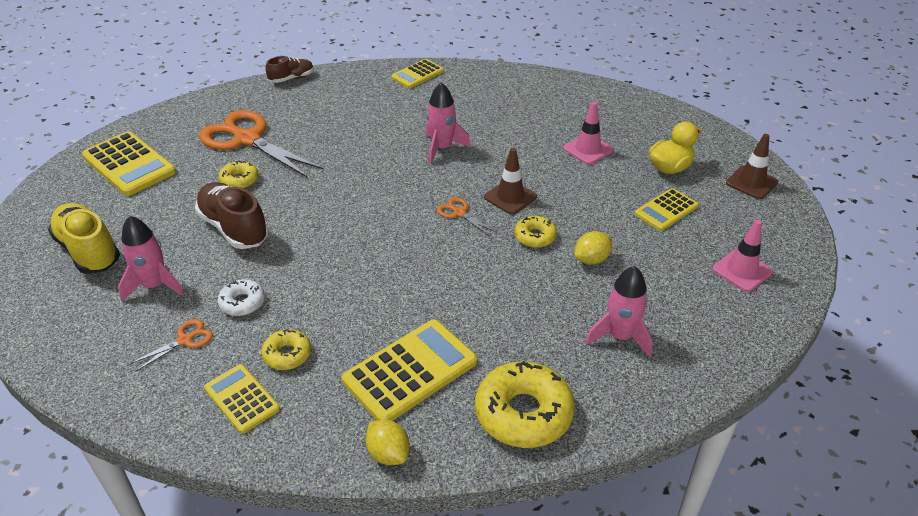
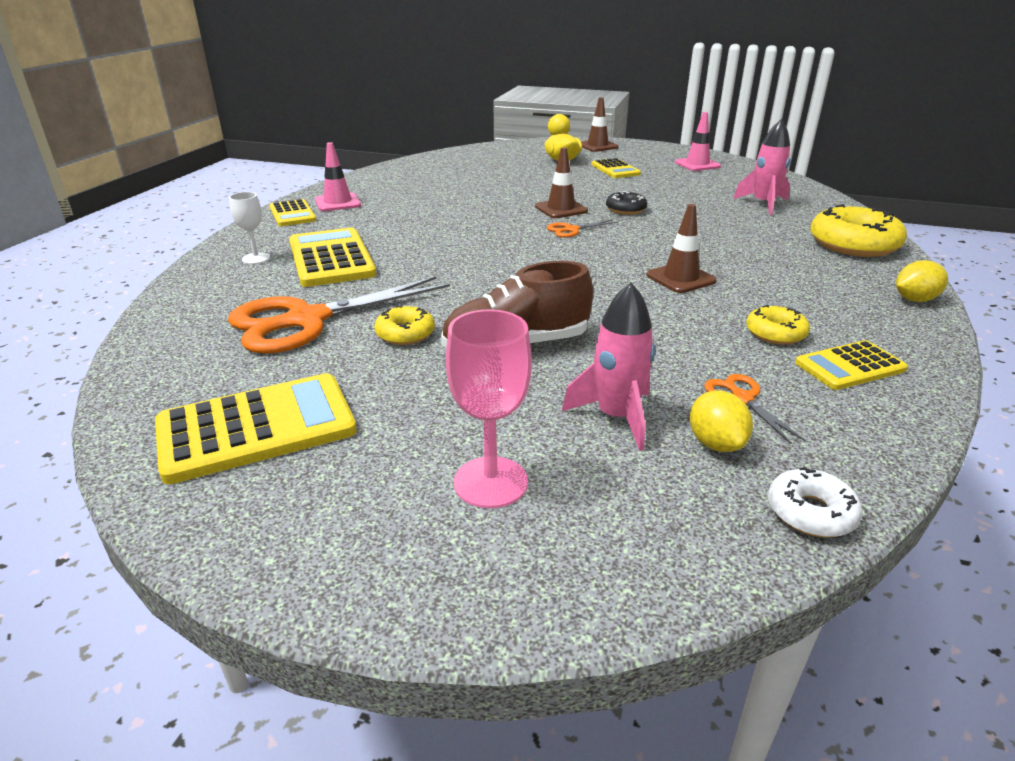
camera: 70 degrees left, 10 degrees down
yellow shoe [48,203,120,274] -> pink goblet [446,309,532,508]
white donut [218,279,265,316] -> white donut moved to [768,467,862,537]
brown shoe [266,56,314,83] -> none
yellow calculator [342,319,477,421] -> yellow calculator moved to [289,228,376,287]
pink rocket [425,82,471,164] -> none
yellow donut [514,216,557,248] -> black donut [606,191,647,215]
pink traffic cone [563,102,613,165] -> pink traffic cone moved to [315,142,361,211]
yellow lemon [574,231,612,265] -> yellow lemon moved to [690,390,753,452]
none -> white goblet [229,192,270,264]
none -> brown traffic cone [646,204,717,293]

